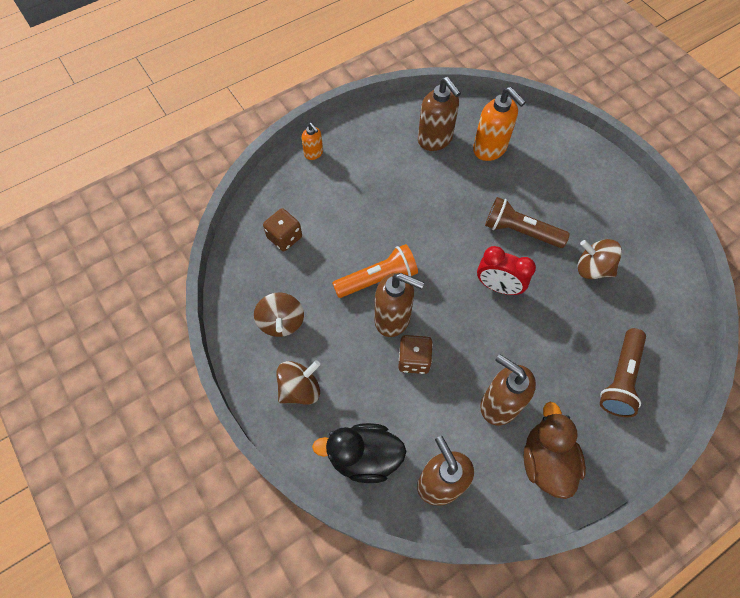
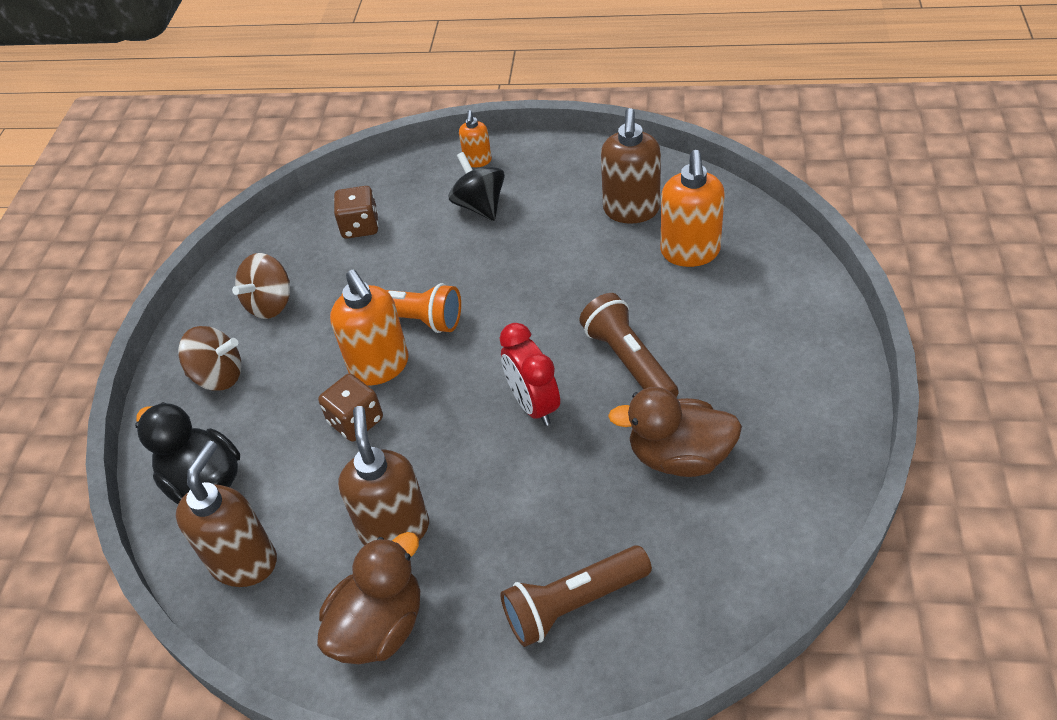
camera: 45 degrees right, 15 degrees down
brown soap dispenser [375,273,424,337] -> orange soap dispenser [330,269,409,386]
brown spinning top [578,239,622,279] -> brown duck [608,387,742,477]
none -> black spinning top [449,152,505,221]

